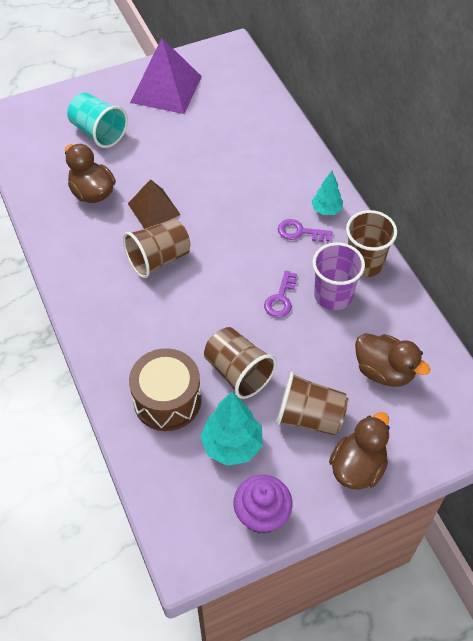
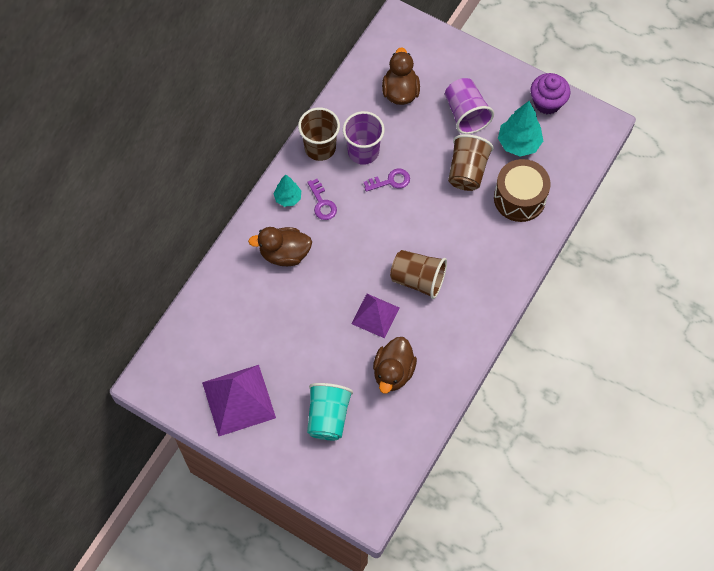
camera: 125 degrees left, 10 degrees up
brown pyramid [128,179,181,229] -> purple pyramid [352,294,399,338]
brown cup [276,372,348,435] -> purple cup [445,78,494,134]
brown duck [329,412,390,490] -> brown duck moved to [248,227,312,266]

